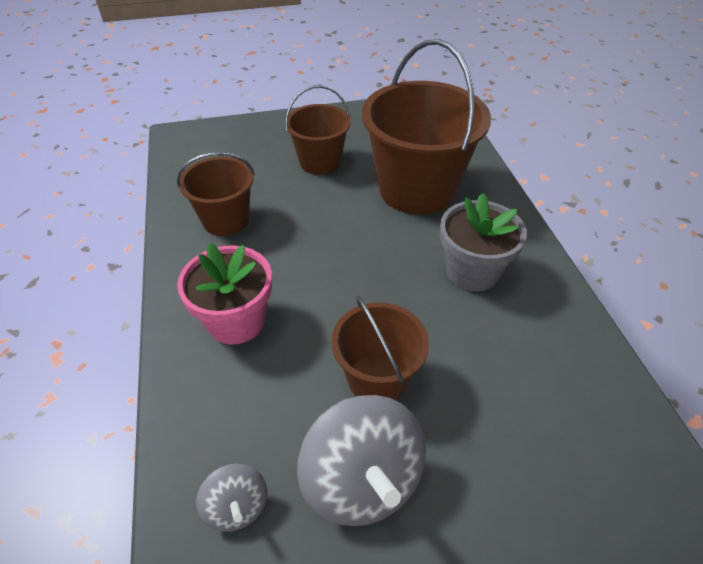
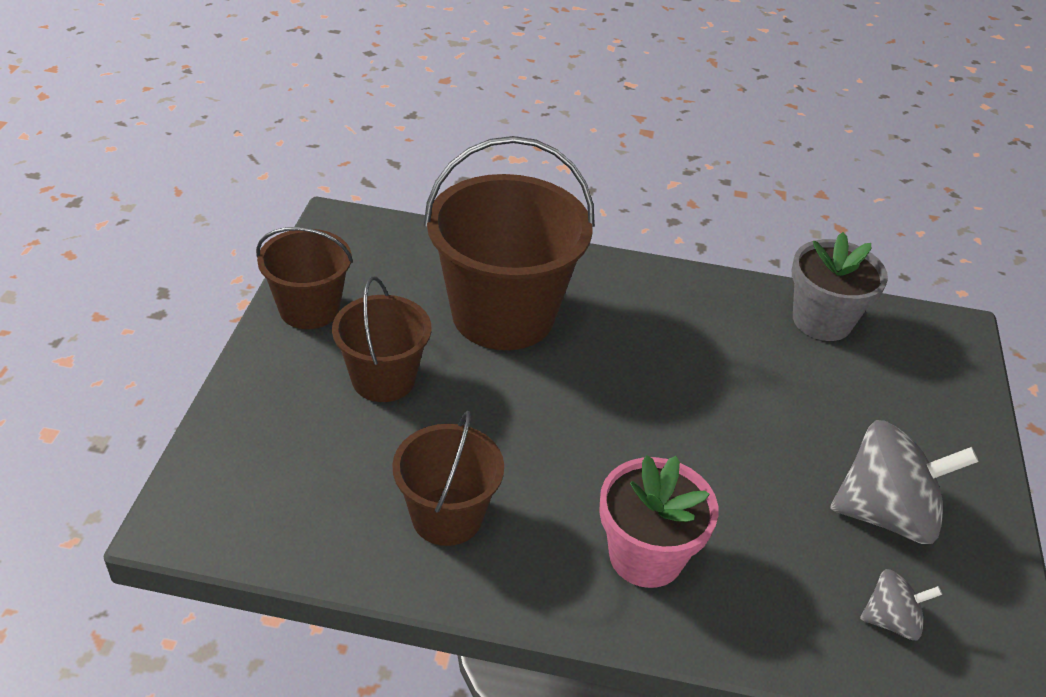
camera: 70 degrees left, 5 degrees down
brown bucket [331,296,429,401] -> brown bucket moved to [256,227,353,329]
grey flower pot [440,193,527,292] -> grey flower pot moved to [792,232,888,341]

